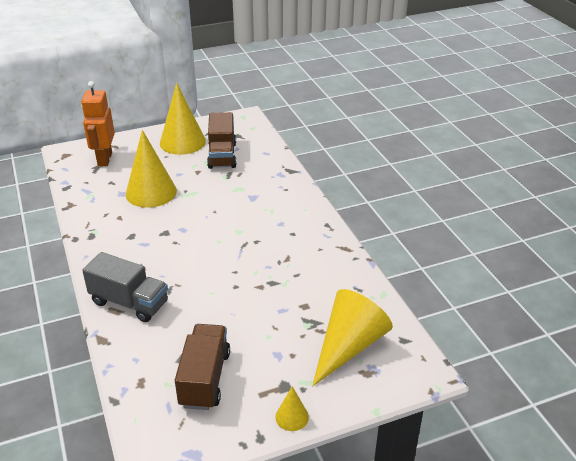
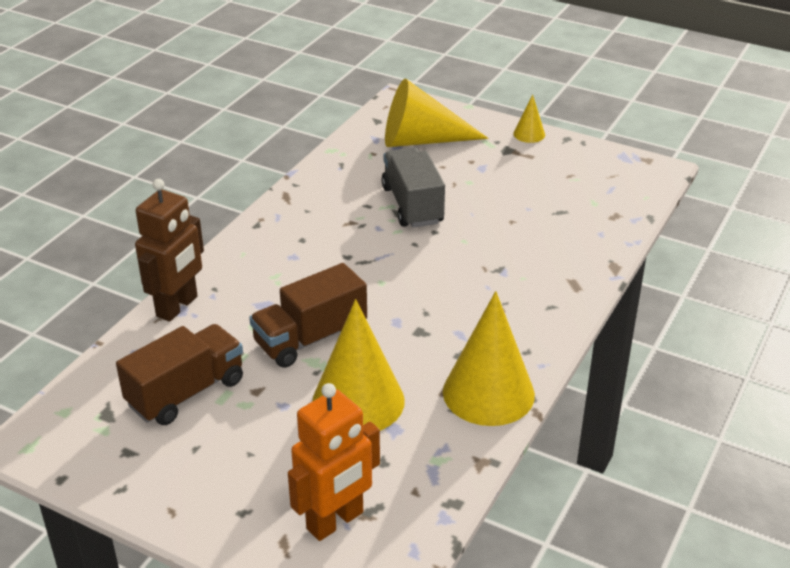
camera: 130 degrees left, 0 degrees up
grey truck [82,252,168,322] -> grey truck moved to [382,147,445,228]
yellow cone [160,83,206,155] -> yellow cone moved to [443,291,535,426]
brown truck [175,324,230,410] -> brown truck moved to [249,263,367,368]
none -> brown robot [135,179,204,322]

